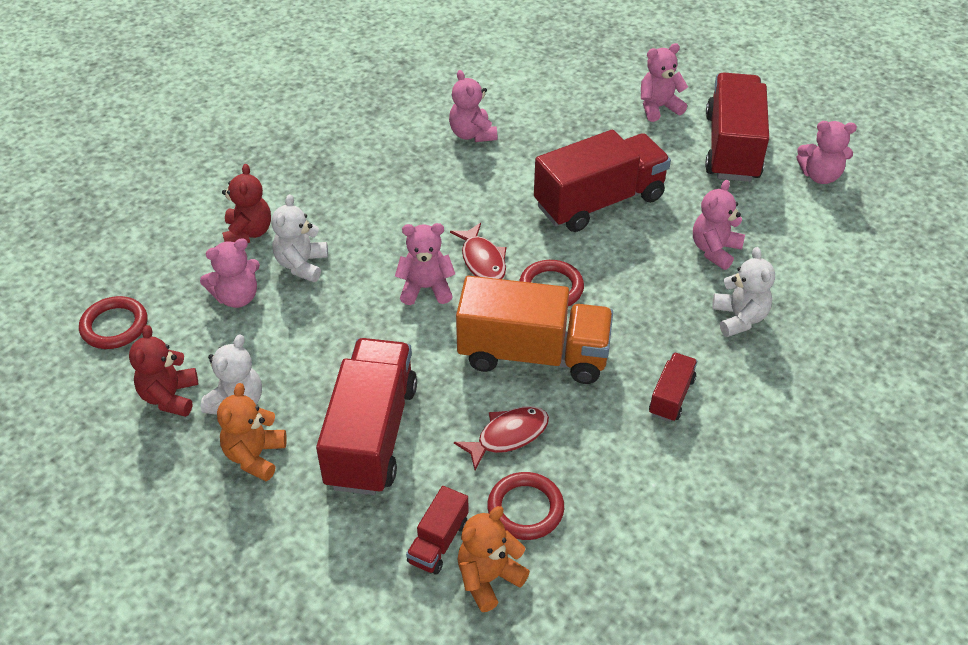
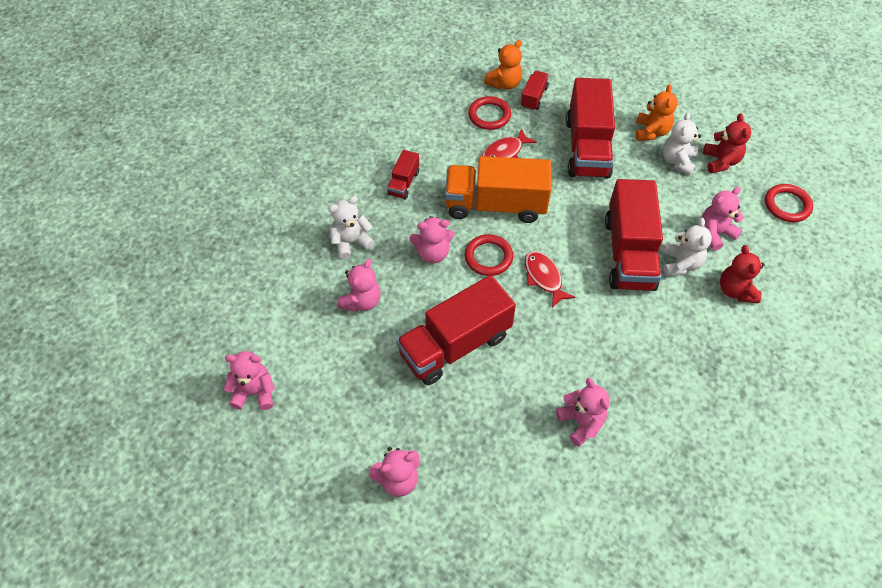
camera: 175 degrees right, 10 degrees up
pink teddy bear [395,223,455,305] -> pink teddy bear moved to [409,216,455,263]
red truck [705,72,769,182] -> red truck moved to [605,179,663,291]
white teddy bear [712,247,775,337] -> white teddy bear turned 75 degrees clockwise [328,196,375,260]

